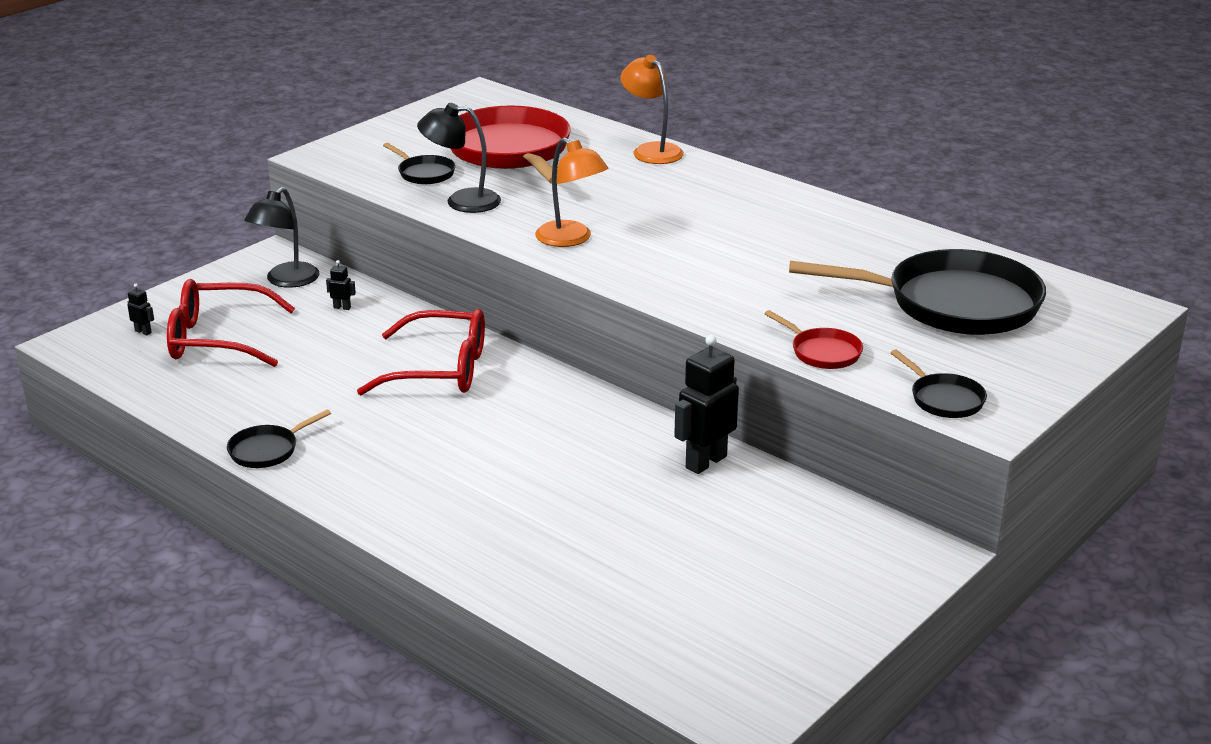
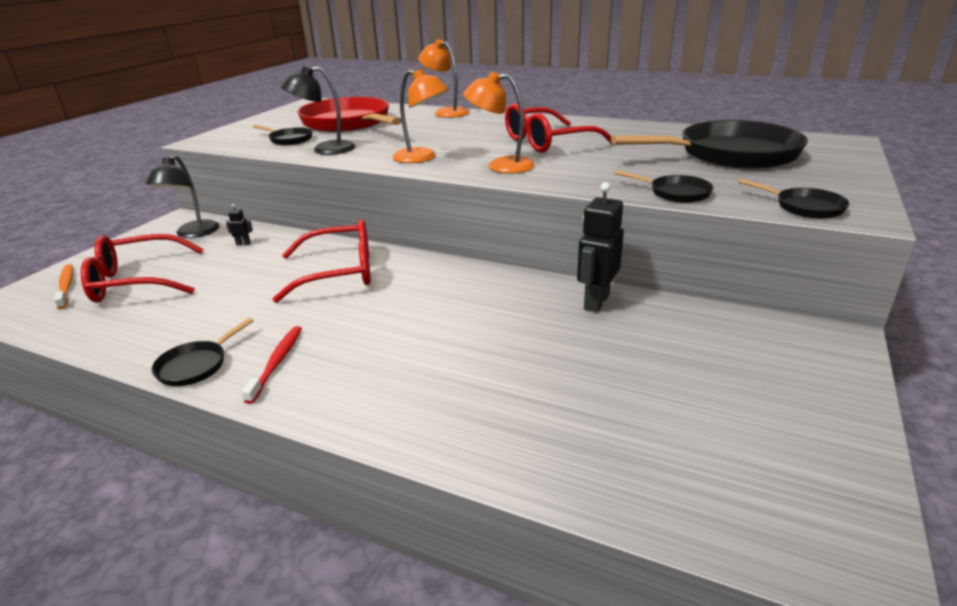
camera: 15 degrees left, 0 degrees up
black robot [127,284,154,335] -> orange toothbrush [54,264,73,309]
red pan [764,310,863,369] -> black pan [615,170,714,203]
none -> red toothbrush [242,326,302,404]
none -> orange lamp [463,72,535,174]
none -> red glasses [505,103,612,153]

